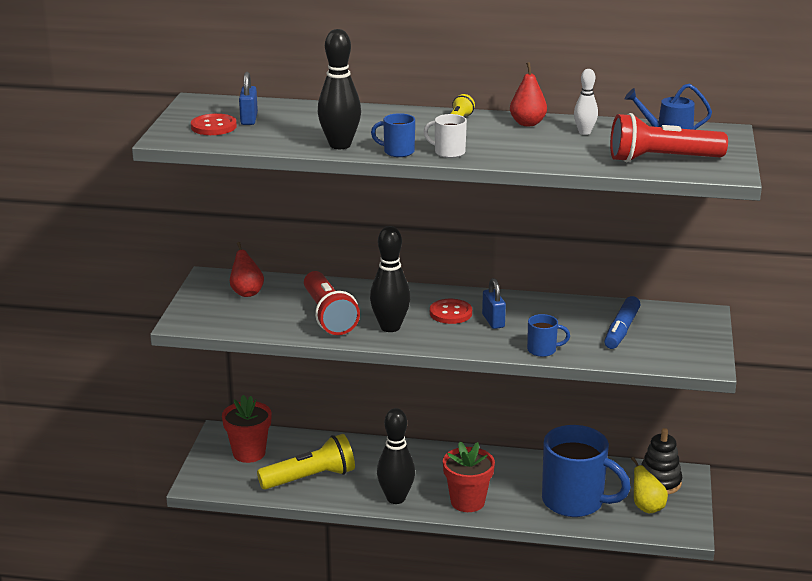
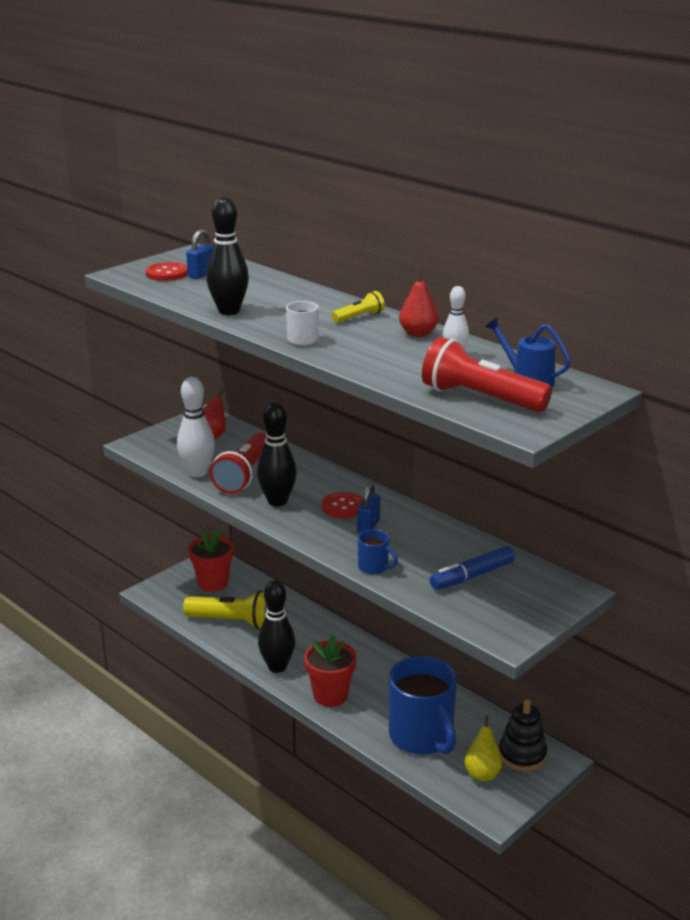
camera: 35 degrees right, 0 degrees up
blue mug [371,113,415,157] -> none
none -> white bowling pin [177,377,215,477]

